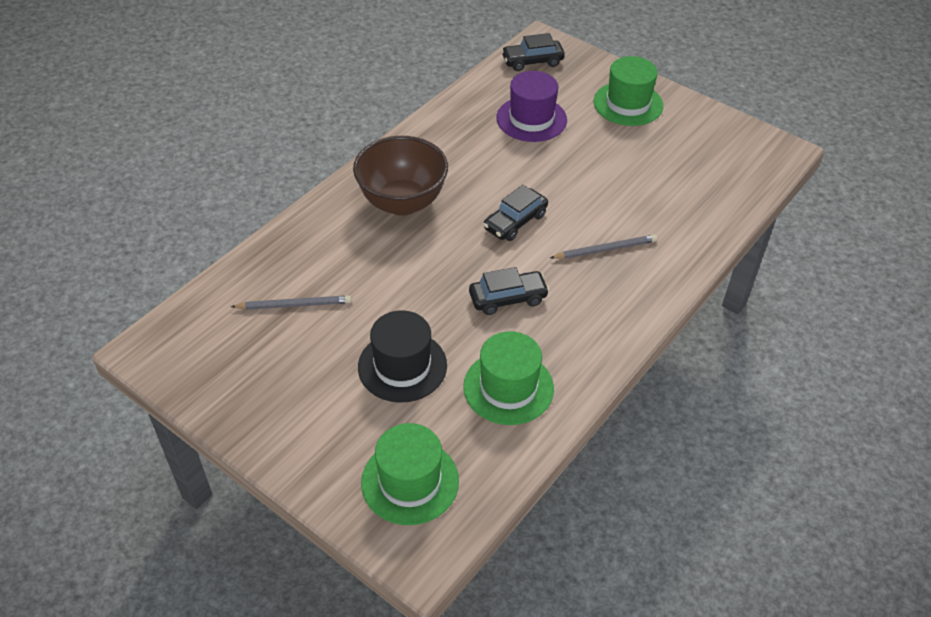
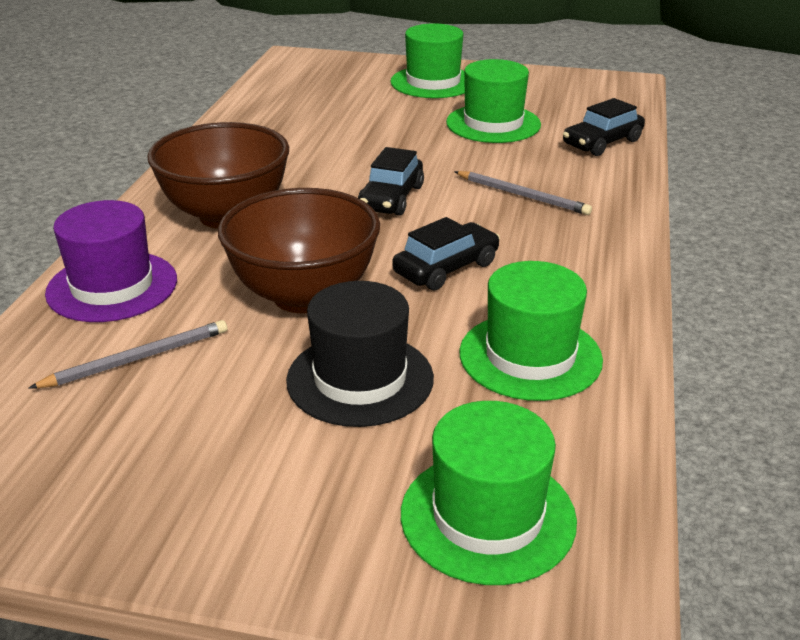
camera: 25 degrees left, 15 degrees down
purple hat [496,71,567,142] -> purple hat moved to [45,200,177,322]
black car [501,33,565,71] -> black car moved to [563,98,645,156]
grey pencil [550,235,657,259] -> grey pencil turned 75 degrees clockwise [454,171,592,215]
none -> brown bowl [218,188,380,313]
none -> green hat [446,59,541,143]

